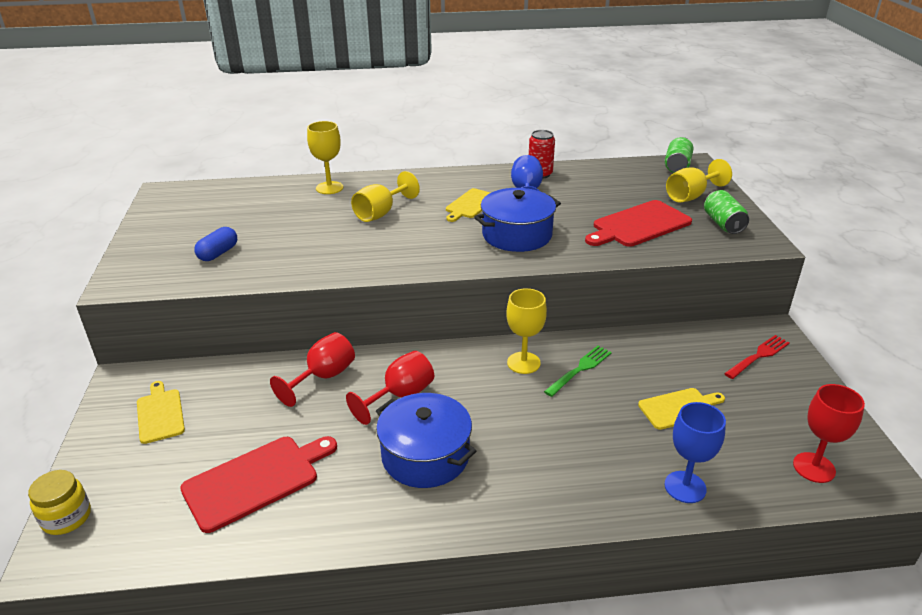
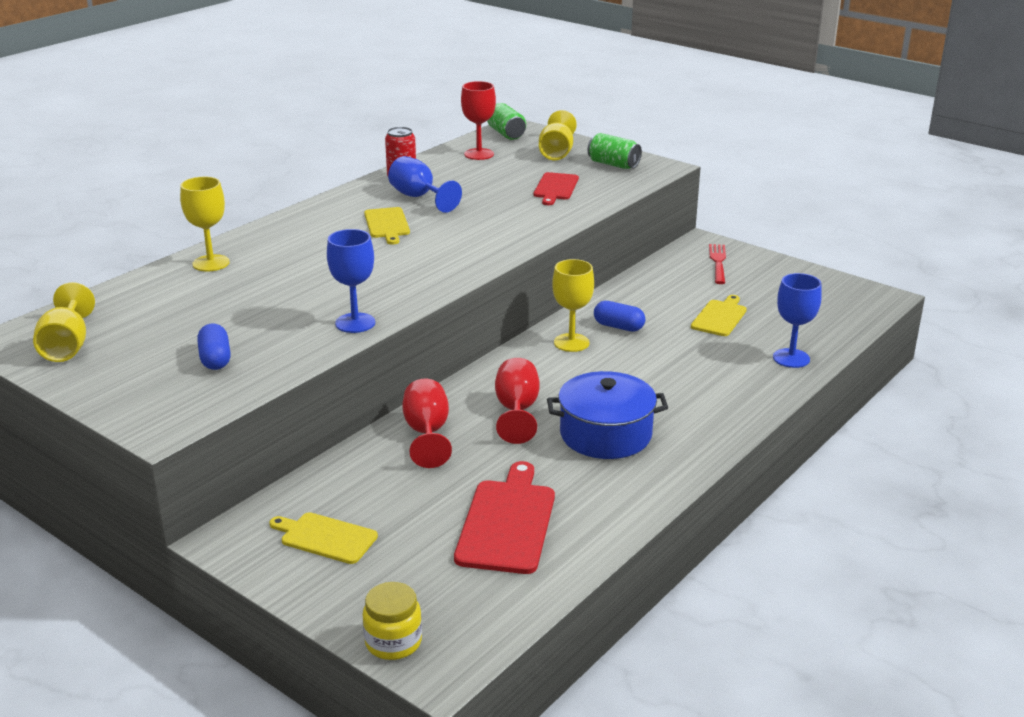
camera: 45 degrees left, 5 degrees down
yellow goblet [351,171,420,222] -> yellow goblet moved to [33,282,95,362]
blue pot [474,188,561,252] -> none
green fork [544,346,612,397] -> blue capsule [594,301,645,332]
red cutting board [585,200,692,247] -> red cutting board [534,172,579,205], size x0.63
red goblet [793,384,865,483] -> red goblet moved to [461,81,496,160]
none -> blue goblet [327,229,375,333]

